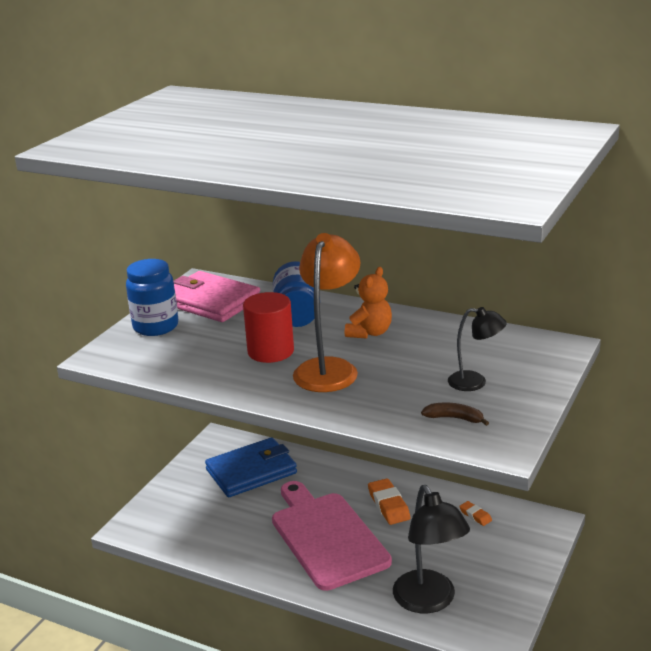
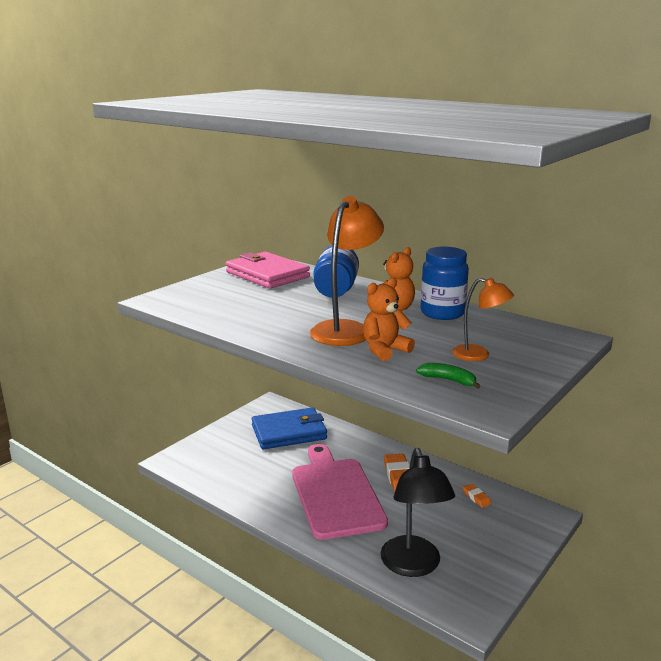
camera: 10 degrees right, 5 degrees down
blue jar [126,259,178,336] -> blue jar moved to [421,247,469,320]
red cylinder [243,292,294,363] -> none
brown banana [421,403,489,426] -> green banana [416,363,481,389]
black lamp [448,307,507,391] -> orange lamp [452,278,514,361]
none -> orange teddy bear [363,278,415,361]

